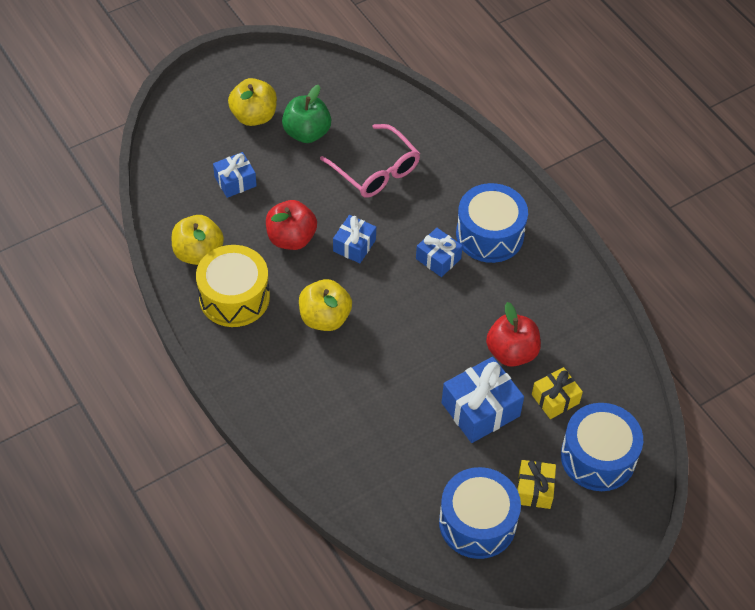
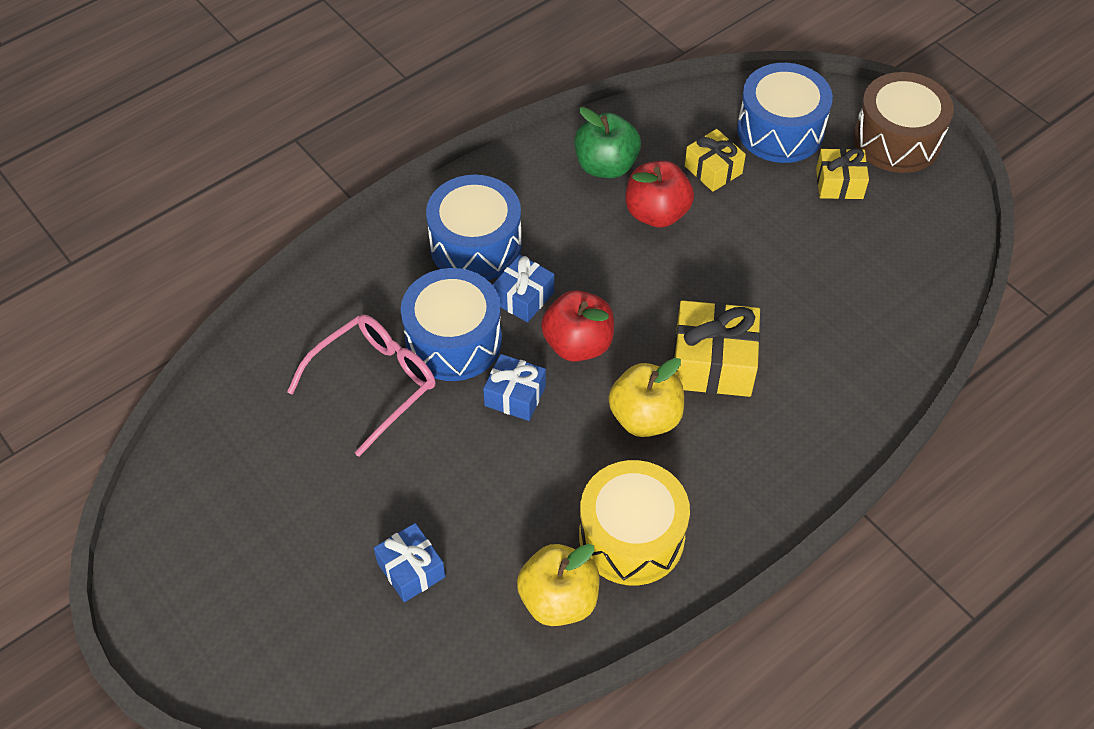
camera: 95 degrees left, 0 degrees up
yellow apple [228,78,277,126] -> none
red apple [266,200,317,250] -> red apple moved to [541,290,614,362]
green apple [282,85,331,143] -> green apple moved to [574,107,641,178]
blue drum [439,467,521,559] -> blue drum moved to [401,268,502,381]
blue gift [441,357,524,443] -> none
none -> yellow gift [673,300,760,397]
none -> brown drum [854,72,954,173]

